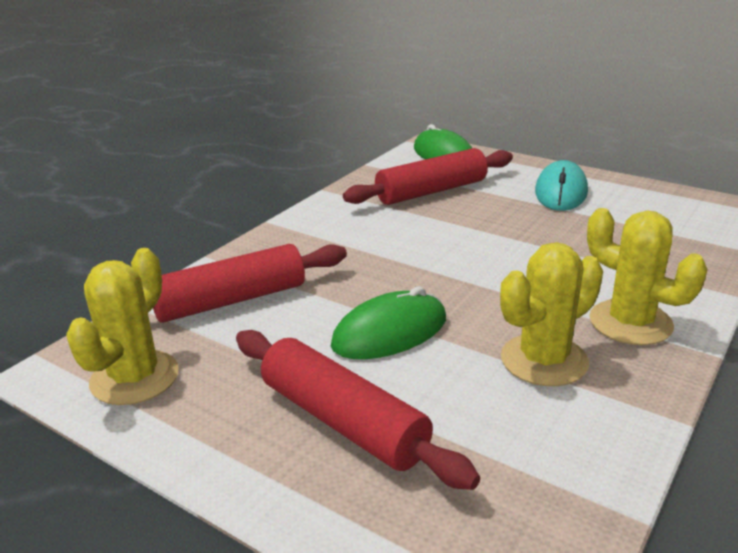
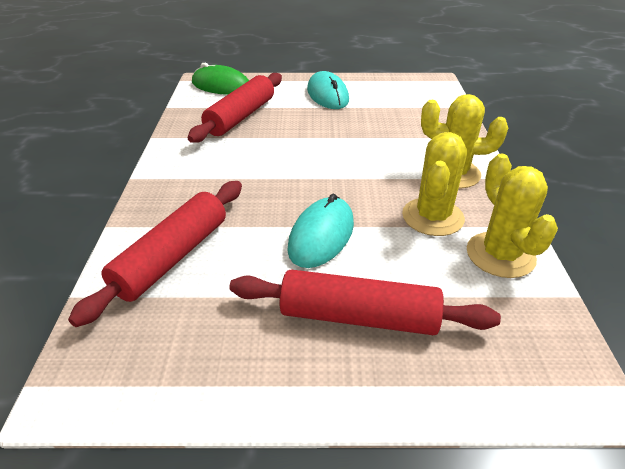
camera: 35 degrees left, 10 degrees up
yellow cactus [66,248,179,405] -> yellow cactus moved to [467,153,558,278]
green mouse [331,286,446,359] -> turquoise mouse [287,194,354,268]

